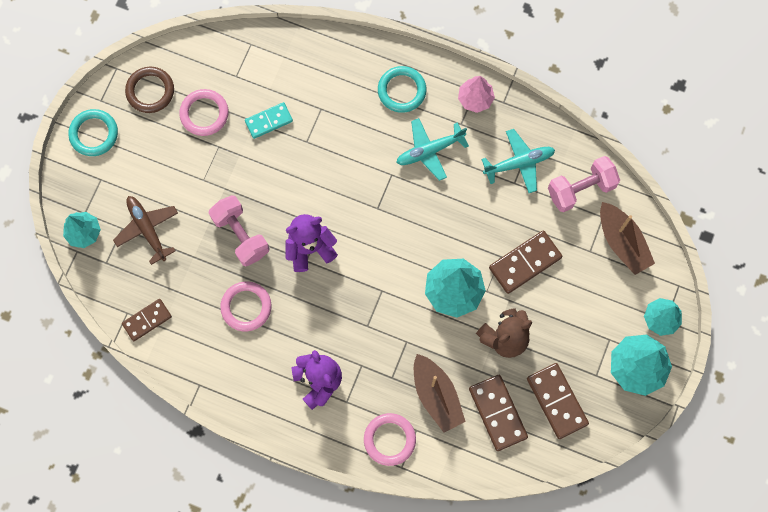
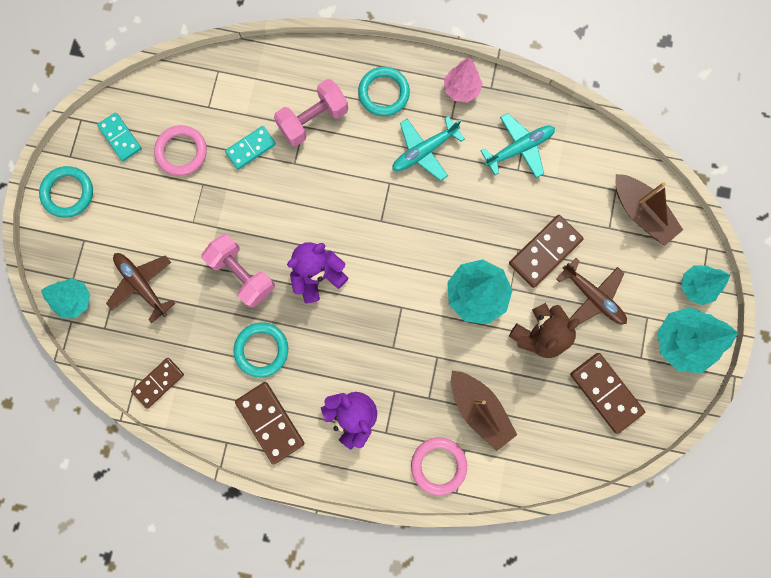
camera: 10 degrees left, 5 degrees up
brown ring [125,67,174,113] -> turquoise domino [97,112,142,161]
pink ring [220,281,272,331] -> turquoise ring [233,322,288,377]
brown domino [469,375,528,451] -> brown domino moved to [235,382,304,465]
pink dumbbell [548,156,620,212] -> pink dumbbell moved to [274,79,348,146]
none -> brown plane [556,258,627,324]

